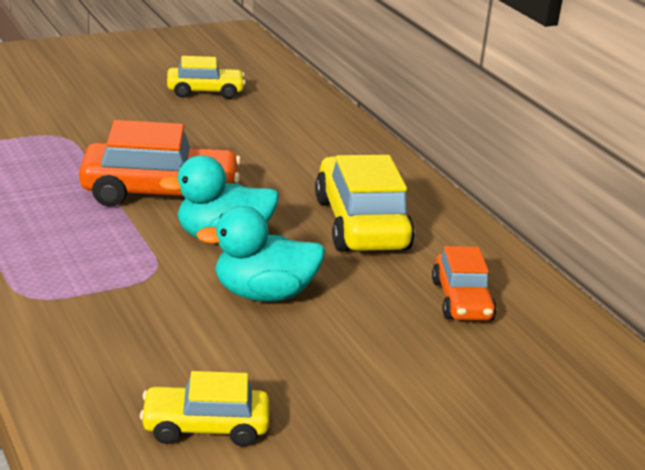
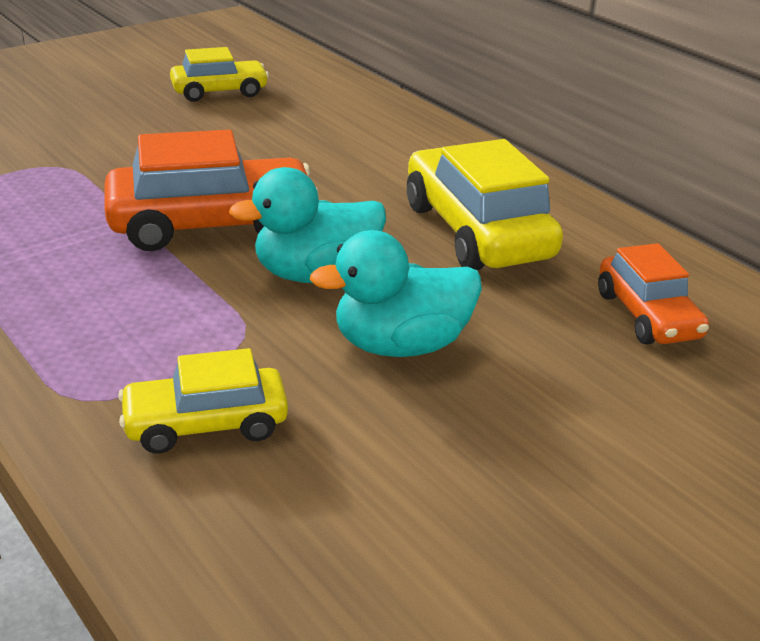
camera: 10 degrees left, 5 degrees up
yellow car [140,371,269,447] -> yellow car moved to [118,348,288,454]

